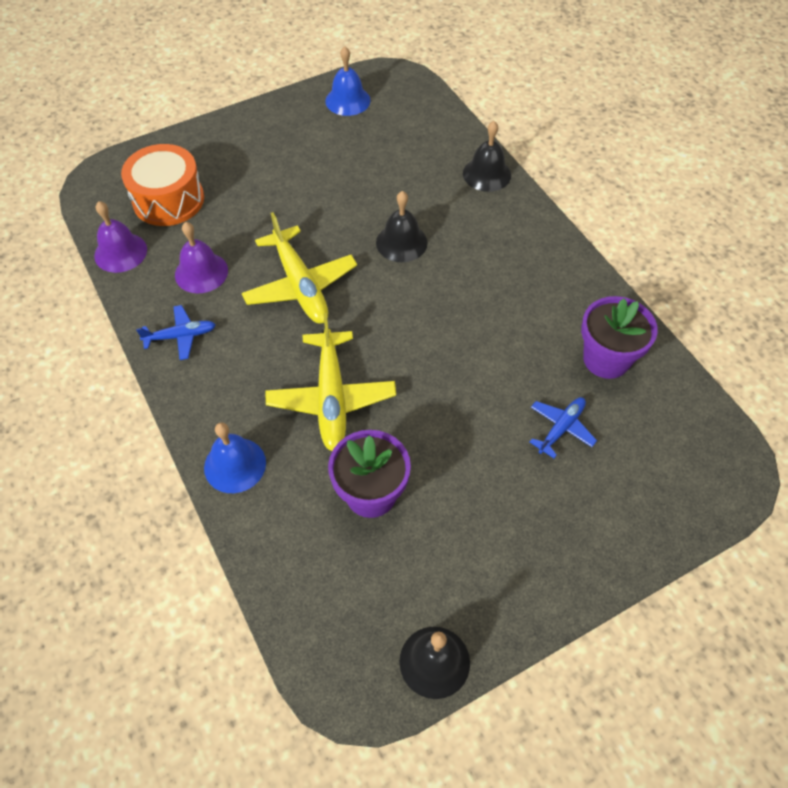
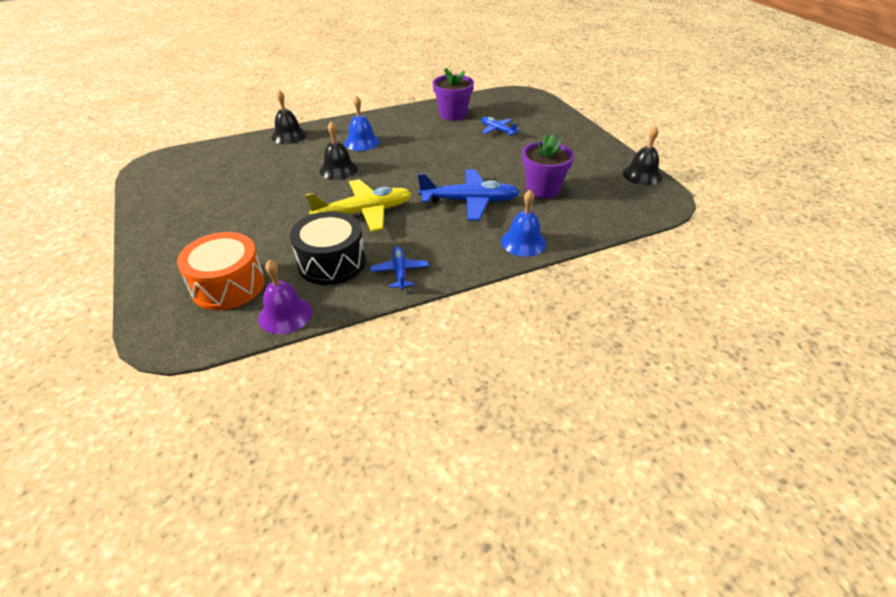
camera: 85 degrees left, 15 degrees down
purple bell [175,222,228,293] -> black drum [290,211,366,285]
yellow plane [266,313,396,451] -> blue plane [418,169,520,220]
blue bell [325,46,371,116] -> blue bell moved to [344,96,380,151]

